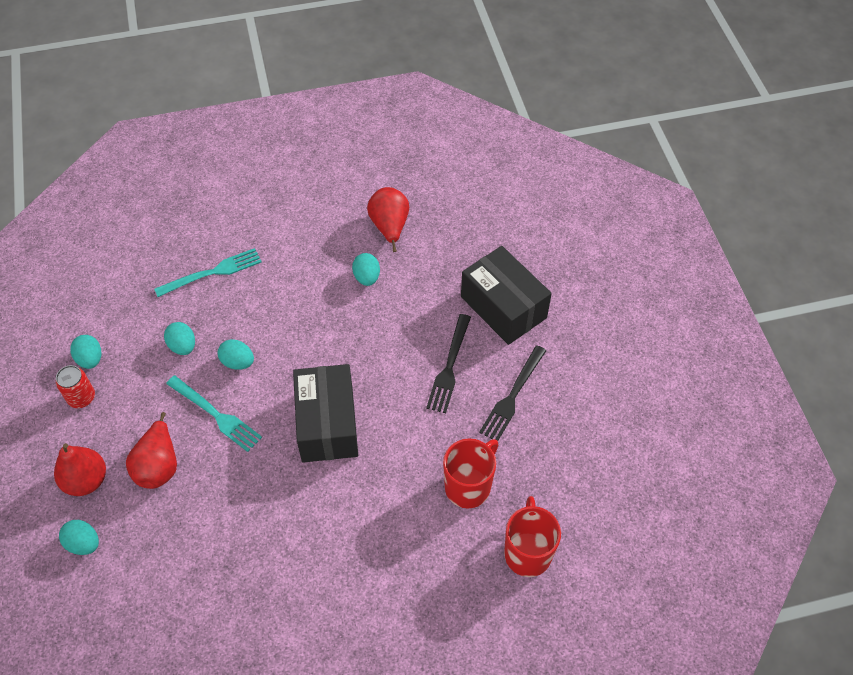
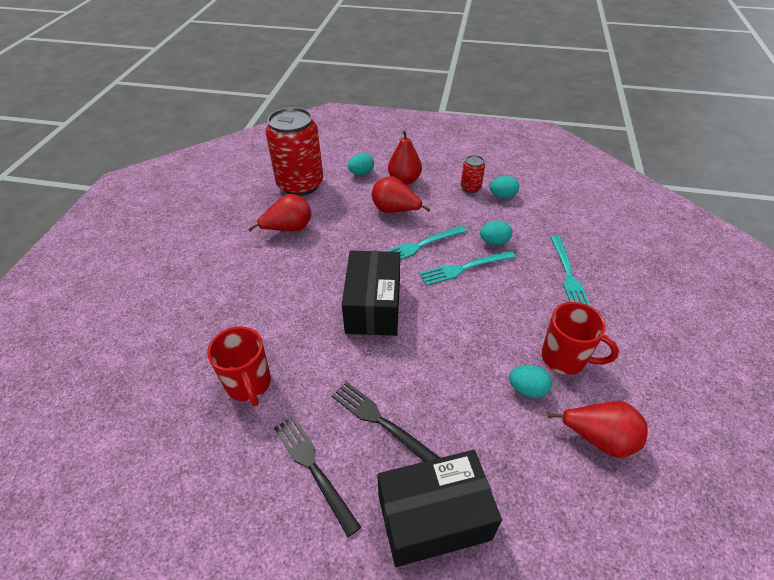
camera: 115 degrees right, 10 degrees down
turquoise egg [218,339,254,370] -> turquoise fork [419,251,516,286]
black box [293,364,358,463] -> black box turned 75 degrees clockwise [342,250,400,336]
red mug [504,496,561,577] -> red mug moved to [541,302,619,375]
none -> red pear [248,194,311,232]
none -> red can [266,107,323,196]

